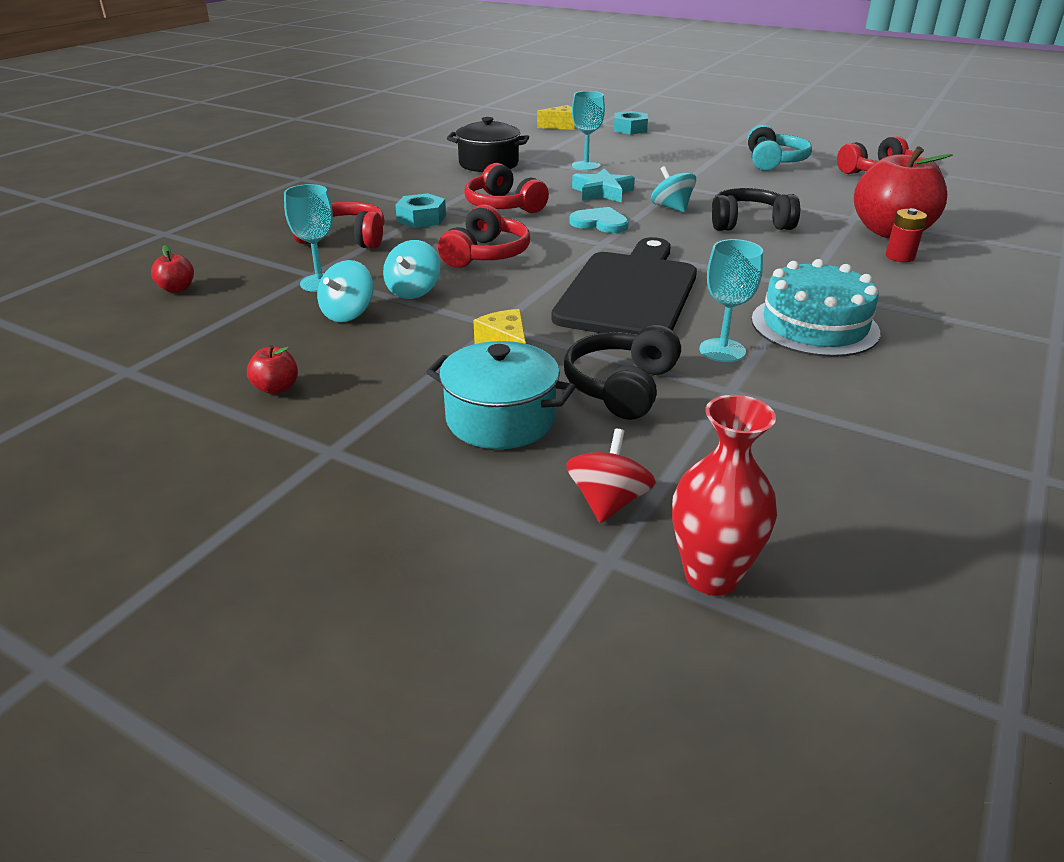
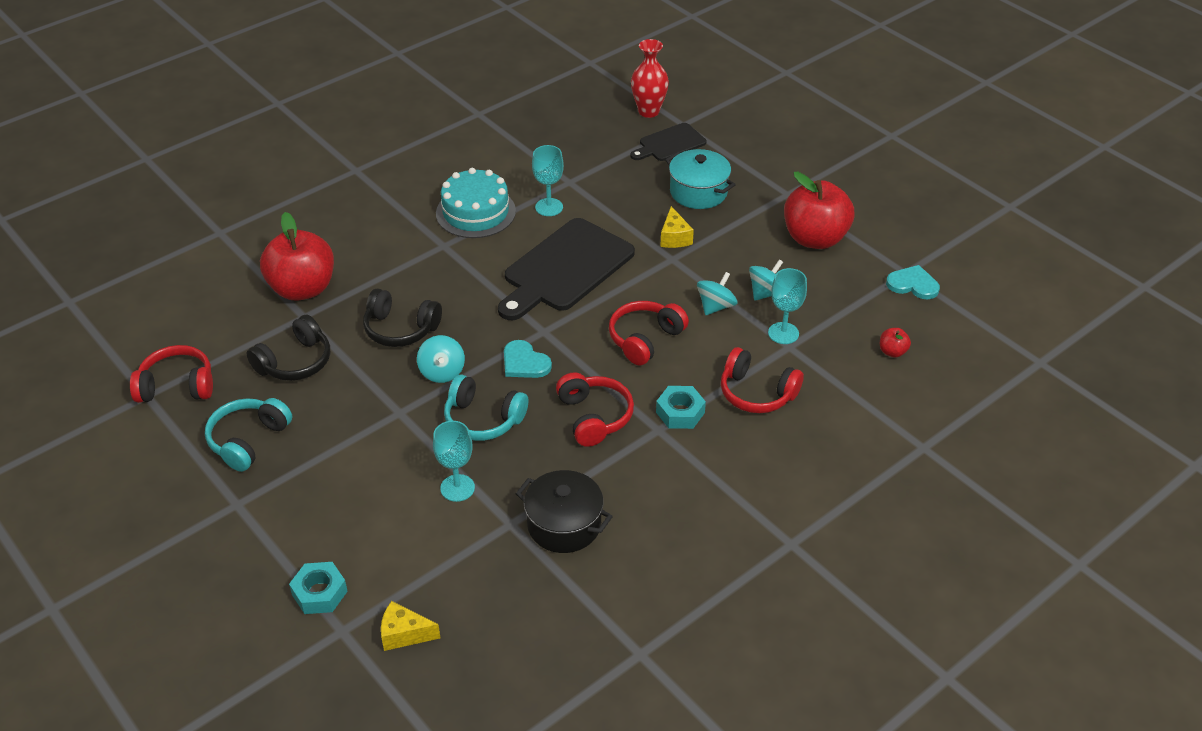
camera: 160 degrees left, 10 degrees up
red apple [247,345,298,394] -> red apple [784,172,855,249], size x2.45
black headphones [564,325,681,420] -> black headphones moved to [246,315,330,381]
red spinning top [566,429,656,523] -> black cutting board [630,123,706,161]
turquoise star [572,168,635,202] -> turquoise headphones [444,374,528,441]
red battery [886,208,927,262] -> none
none -> turquoise heart [886,265,940,299]

